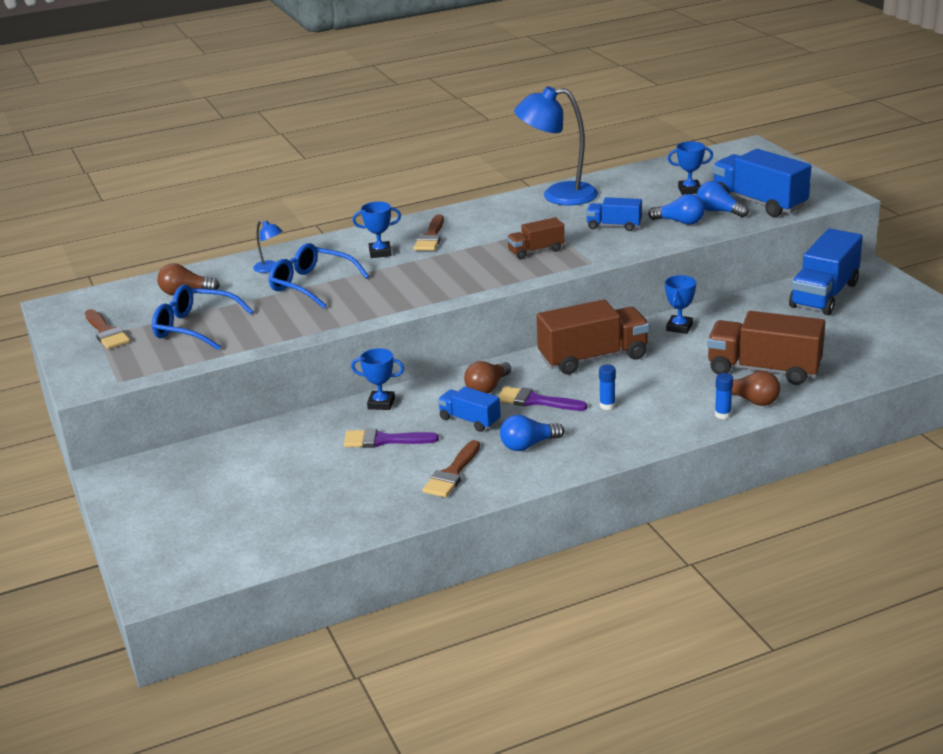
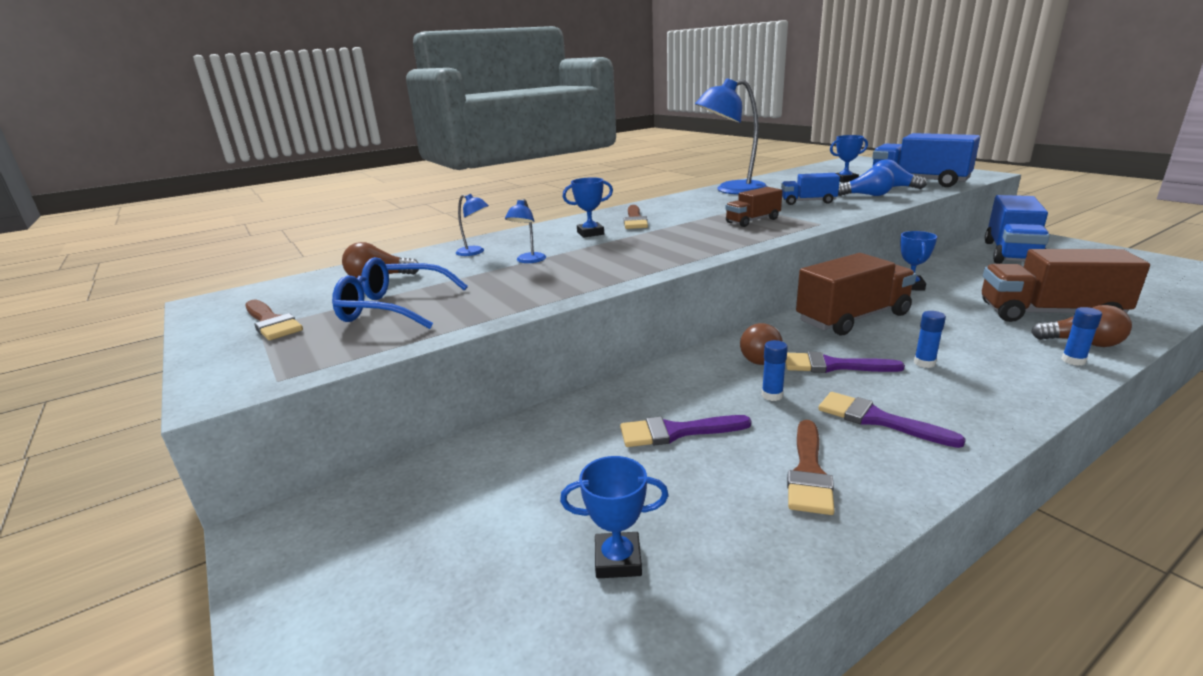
camera: 10 degrees left, 5 degrees down
blue glasses [268,243,369,308] -> blue lamp [505,199,546,263]
blue trophy [351,348,404,410] -> blue trophy moved to [560,456,669,578]
blue truck [438,387,501,432] -> blue glue stick [762,340,788,401]
blue light bulb [500,415,564,451] -> purple brush [818,392,966,448]

